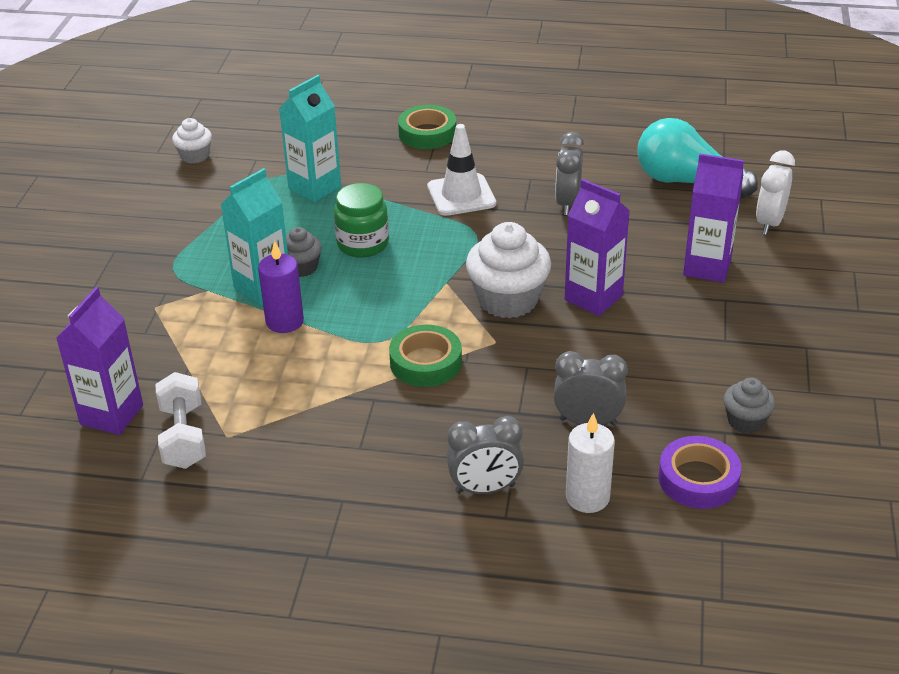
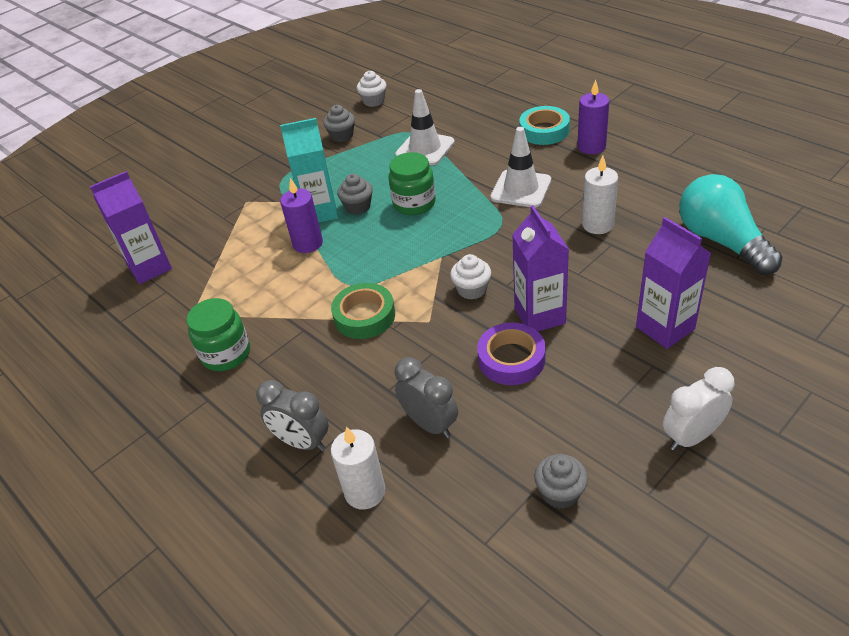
camera: 40 degrees right, 5 degrees up
white dumbbell [155,372,206,469] -> none
turquoise carton [279,75,341,202] -> white traffic cone [395,89,455,165]
green tape [398,105,456,149] -> turquoise tape [519,106,570,145]
white cupcake [466,222,551,318] -> white cupcake [450,254,491,300], size x0.54
grey clock [555,132,584,215] -> white candle [582,156,618,234]
purple tape [658,436,741,509] -> purple tape moved to [477,323,546,385]
white clock [756,151,795,235] -> white clock moved to [663,367,734,451]
none -> green jar [187,298,250,371]
none -> grey cupcake [323,105,355,142]
none -> purple candle [578,80,609,154]

